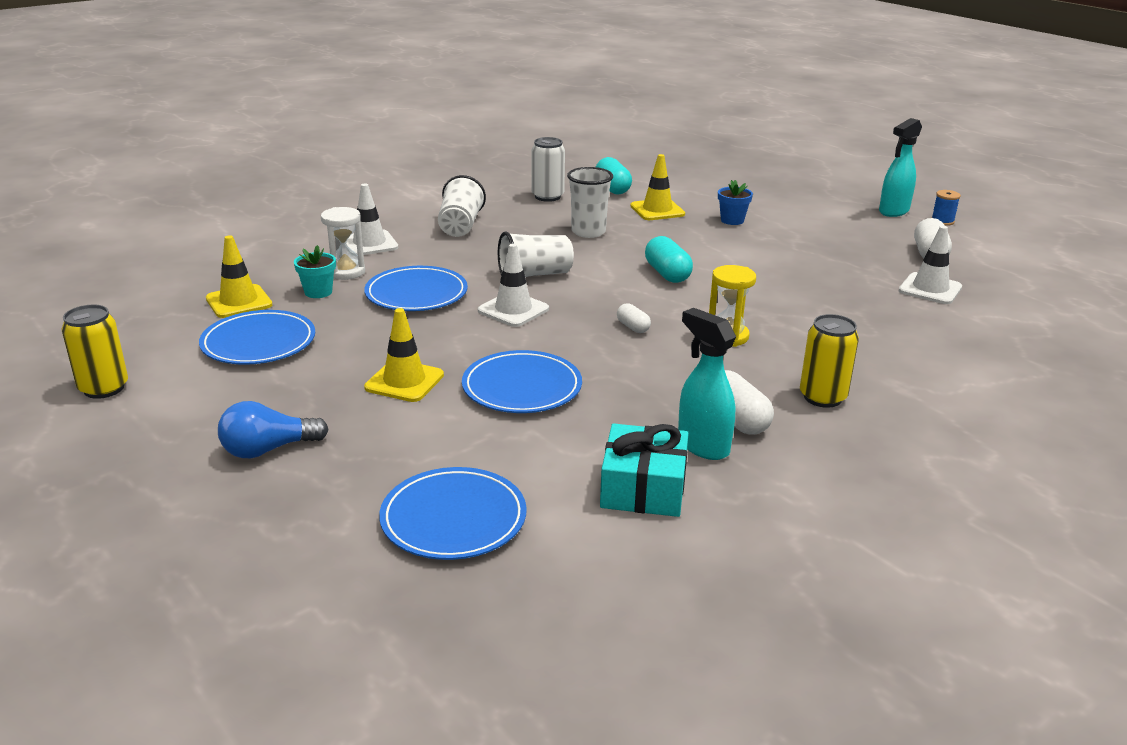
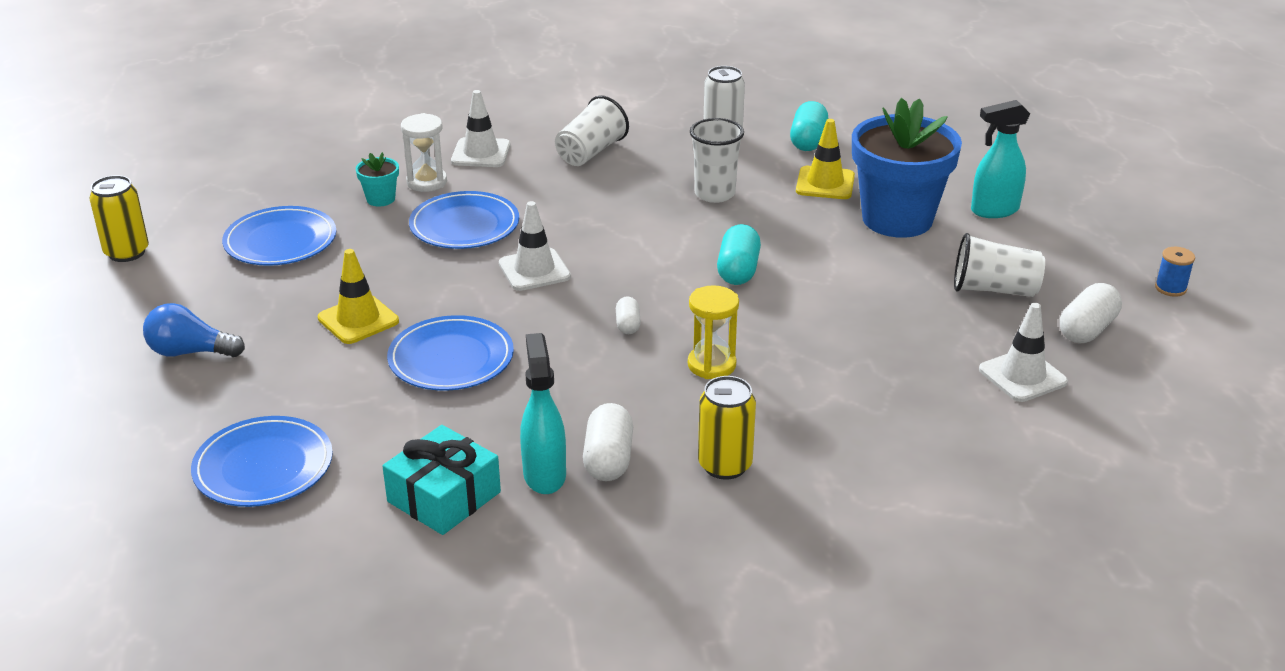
camera: 30 degrees right, 5 degrees up
yellow traffic cone [206,235,272,318] -> none
white cup [498,231,574,277] -> white cup moved to [954,233,1045,297]
blue flower pot [718,180,753,225] -> blue flower pot [852,98,962,238], size x2.43
turquoise spray bottle [879,118,922,217] -> turquoise spray bottle moved to [971,100,1030,218]

